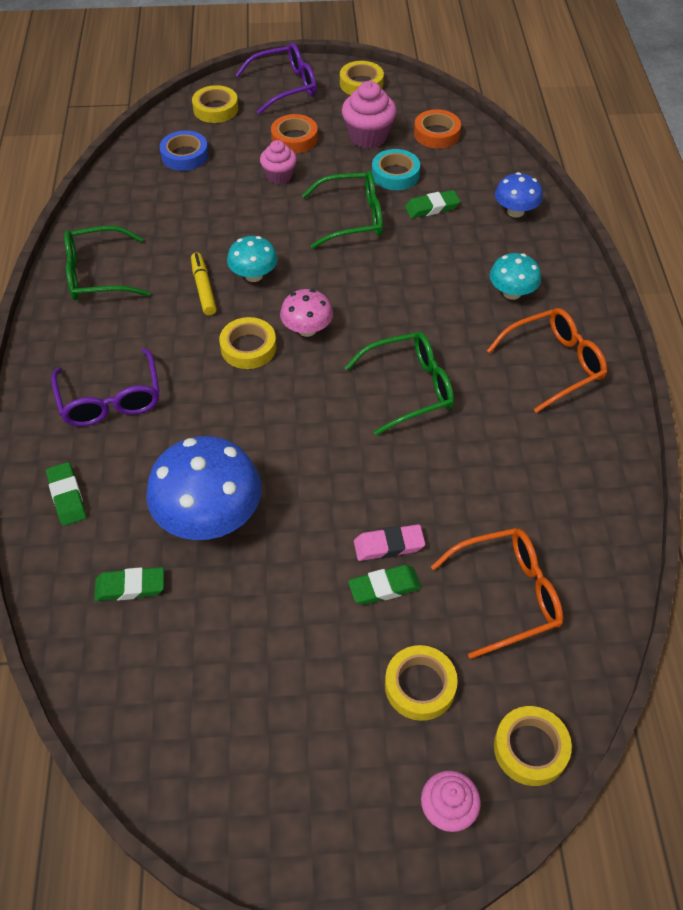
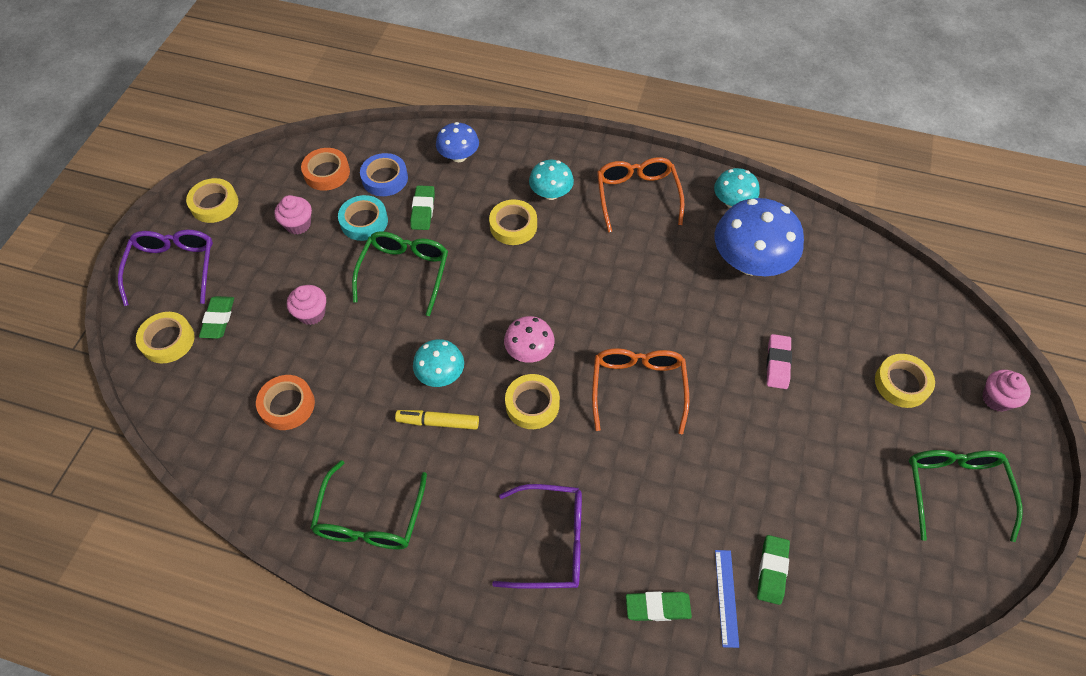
camera: 70 degrees left, 5 degrees up
blue mushroom [146,436,261,540] -> blue mushroom moved to [715,198,804,276]
blue tape [160,131,209,171] -> blue tape moved to [360,153,408,196]
orange tape [271,114,318,153] -> orange tape moved to [256,375,315,430]
pink cupcake [342,81,397,149] -> pink cupcake [275,195,312,234], size x0.65
green glasses [344,332,454,435] -> green glasses moved to [909,450,1023,542]
green eraser [348,565,422,605] -> green eraser moved to [199,296,234,339]
orange glasses [431,528,563,659] -> orange glasses moved to [592,348,689,434]
yellow tape [494,706,572,786] -> yellow tape moved to [489,199,537,245]
none -> turquoise mushroom [714,168,760,208]
none -> blue ruler [715,550,739,648]

